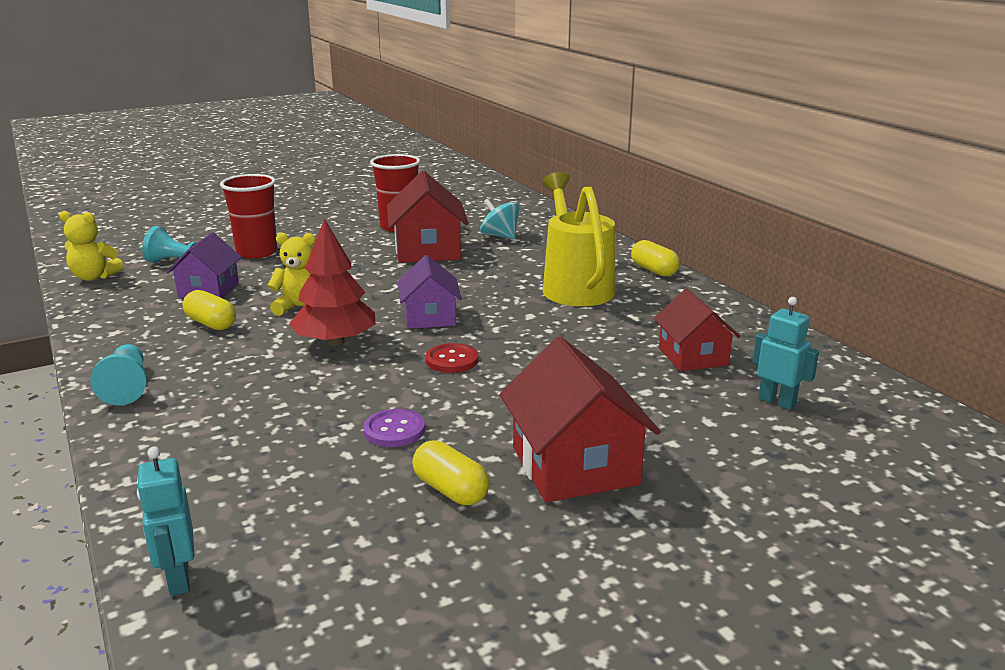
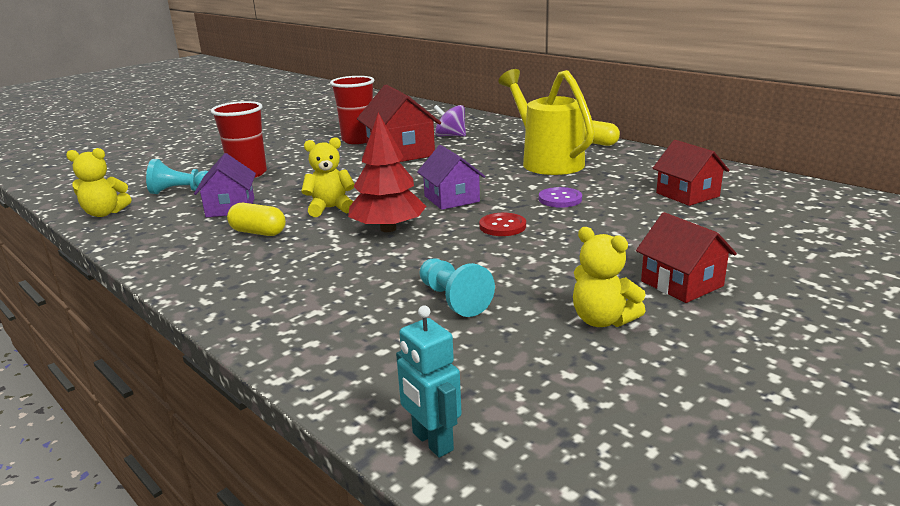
camera: 15 degrees left, 0 degrees up
turquoise pawn [90,344,147,405] -> turquoise pawn moved to [420,258,495,317]
purple button [363,409,425,447] -> purple button moved to [539,187,582,208]
yellow capsule [412,440,489,505] -> yellow teddy bear [573,227,646,327]
turquoise spinning top [480,199,519,239] -> purple spinning top [434,105,466,136]
red house [500,337,661,502] -> red house [636,212,737,303], size x0.65
turquoise robot [753,297,819,410] -> none

